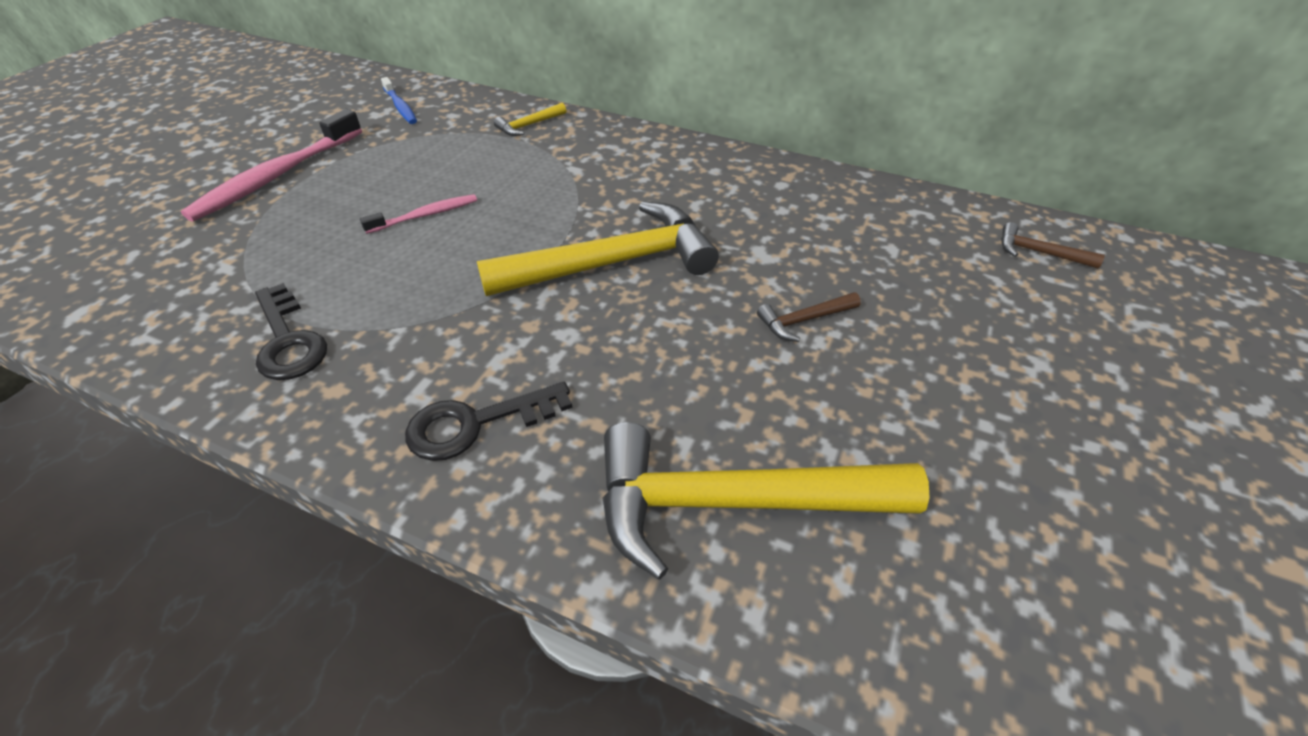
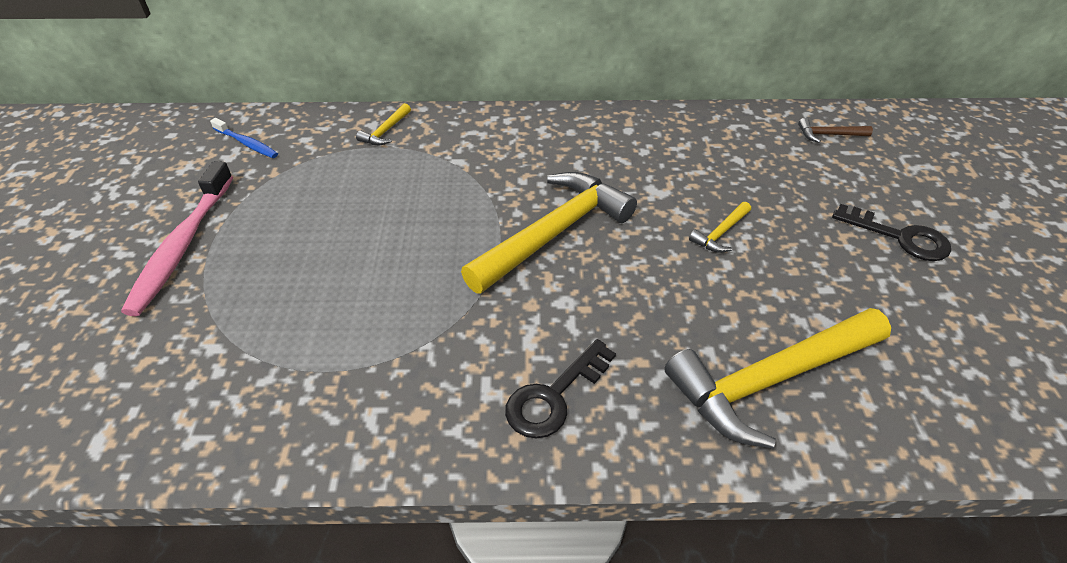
camera: 25 degrees left, 0 degrees up
black key [255,283,327,380] -> black key moved to [832,204,951,261]
pink toothbrush [360,194,477,234] -> none
brown hammer [757,292,861,342] -> yellow hammer [689,202,751,253]

